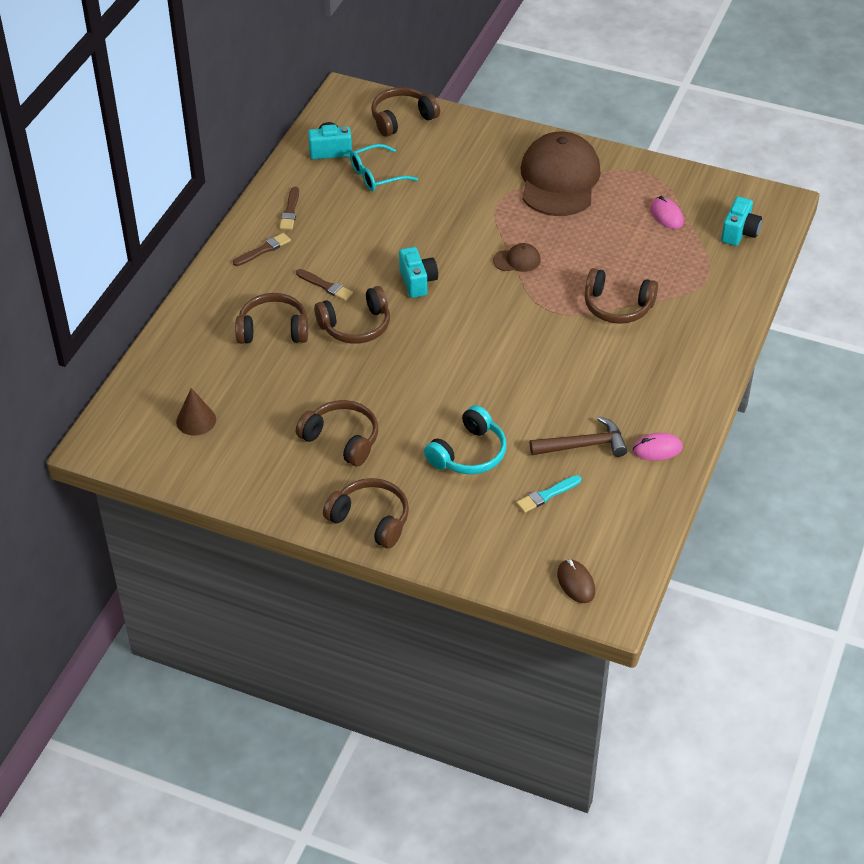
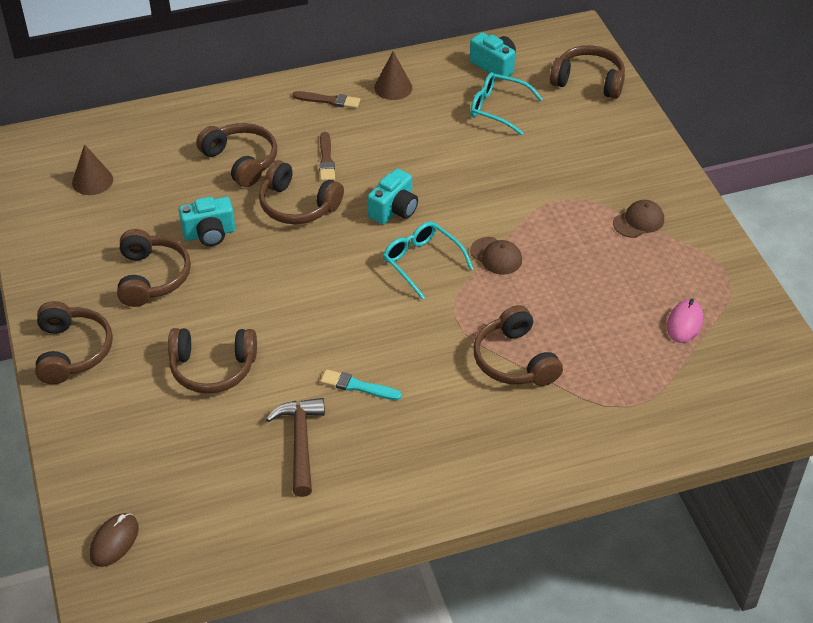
camera: 50 degrees right, 0 degrees up
brown brush [279,187,299,230] -> brown cone [374,51,412,100]
turquoise headphones [424,405,506,474] -> brown headphones [168,328,257,394]
turquoise brush [516,475,581,513] -> turquoise brush moved to [320,369,402,400]
brown cap [521,132,601,216] -> brown cap [613,200,664,238], size x0.41
brown hammer [530,416,628,457] -> brown hammer turned 135 degrees counterclockwise [266,398,325,497]
pink mouse [632,433,683,461] -> none
turquoise camera [721,196,762,246] -> turquoise camera moved to [179,197,235,246]
none -> turquoise glasses [383,222,473,300]

